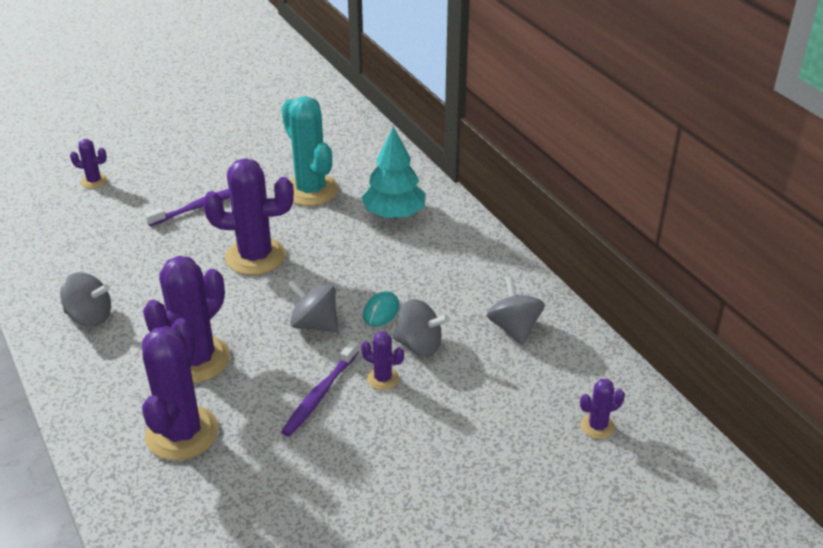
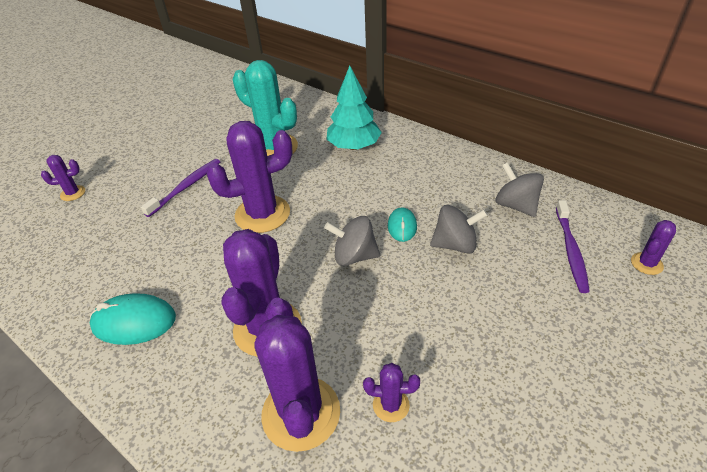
camera: 20 degrees left, 5 degrees up
grey spinning top [60,272,111,327] -> turquoise mouse [90,293,176,345]
purple toothbrush [281,341,359,437] -> purple toothbrush moved to [556,200,590,293]
purple cactus [361,332,404,390] -> purple cactus moved to [363,363,420,422]

